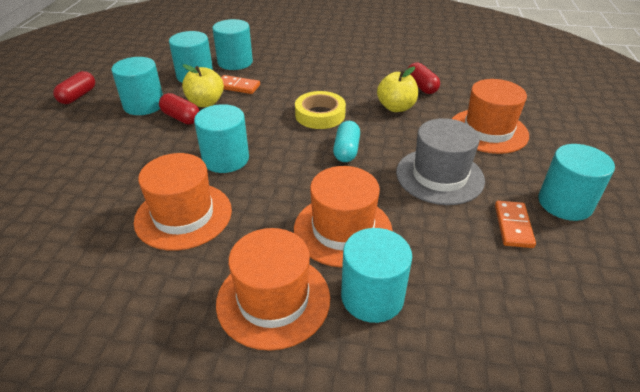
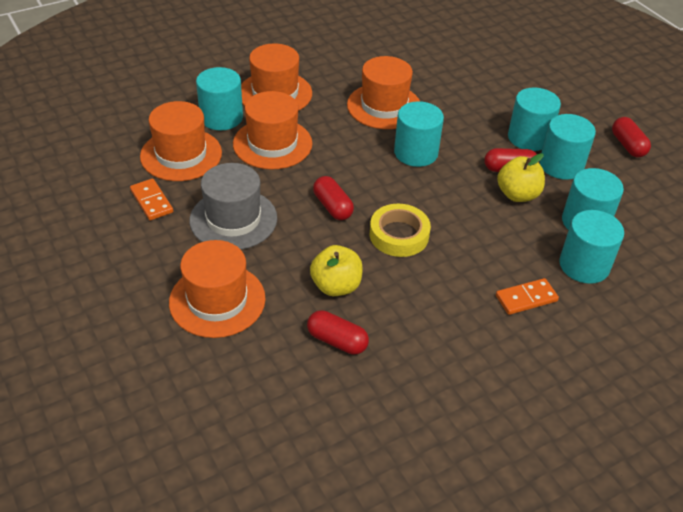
camera: 140 degrees right, 5 degrees up
orange domino [221,75,260,94] -> orange domino moved to [496,278,559,315]
turquoise capsule [333,121,360,162] -> red capsule [313,176,354,220]
turquoise cylinder [538,144,615,221] -> turquoise cylinder moved to [508,88,561,151]
none -> orange hat [140,101,222,181]

